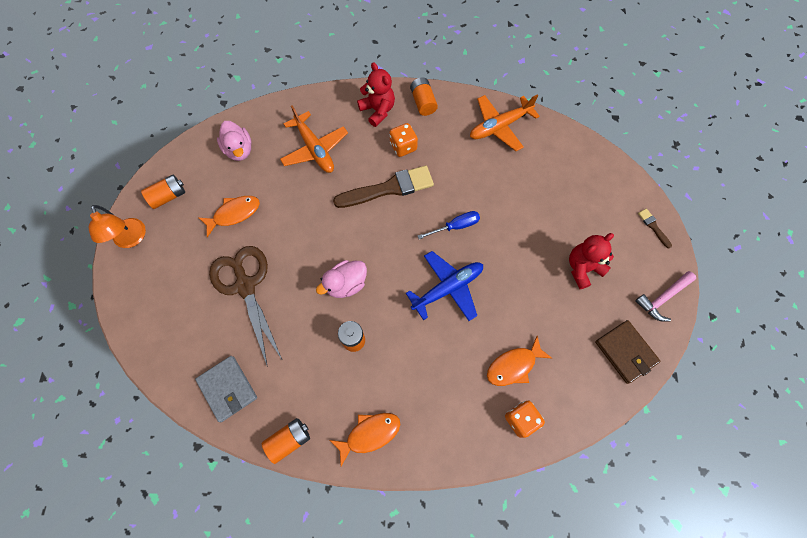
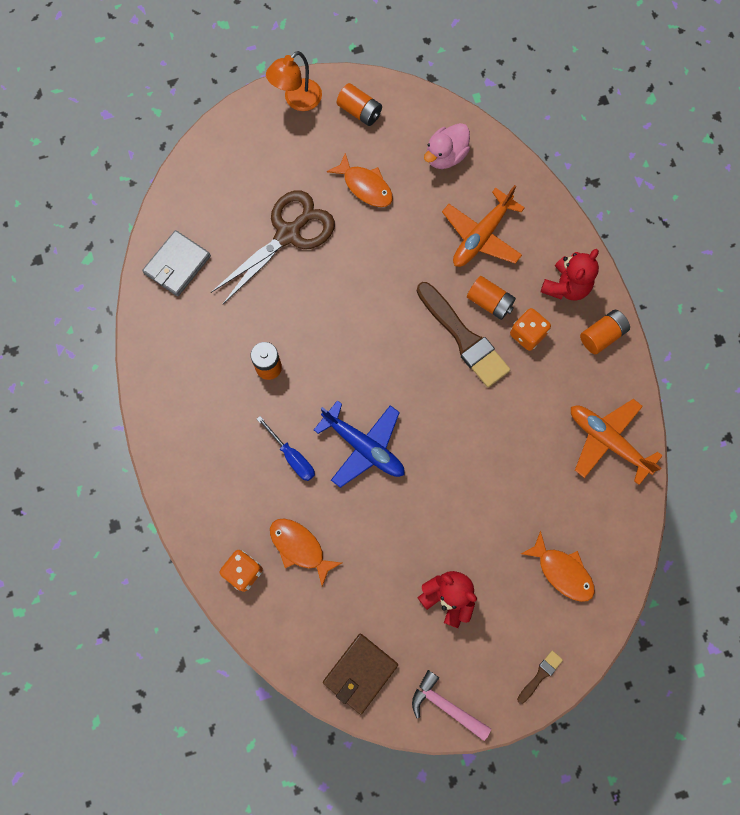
camera: 70 degrees right, 5 degrees up
orange battery [262,418,310,464] -> orange battery moved to [467,276,516,320]
pink duck [316,260,367,298] -> none
orange fish [330,413,401,466] -> orange fish moved to [521,531,595,602]
blue screwdriver [418,211,480,239] -> blue screwdriver moved to [257,416,315,481]

